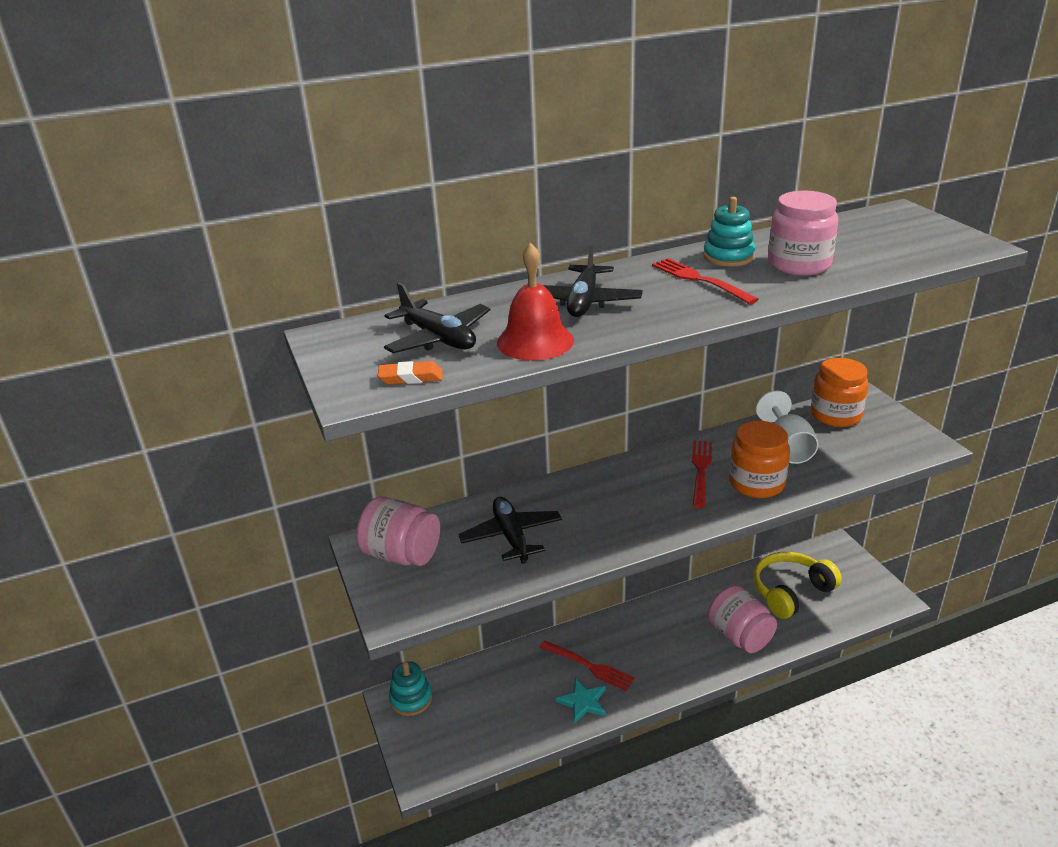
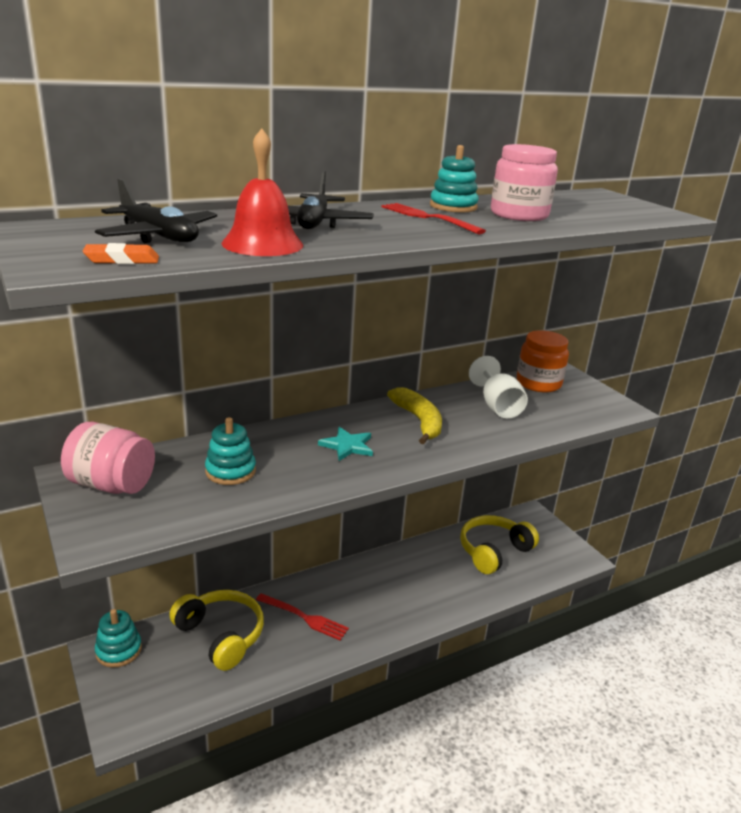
camera: 10 degrees left, 5 degrees down
black plane [458,497,562,564] -> turquoise stacking toy [205,417,256,485]
turquoise star [555,678,606,724] -> turquoise star moved to [318,427,373,461]
red fork [692,441,712,508] -> yellow banana [387,388,442,444]
pink jar [708,585,777,653] -> none
orange jar [729,421,790,498] -> none
none -> yellow headphones [169,590,264,671]

